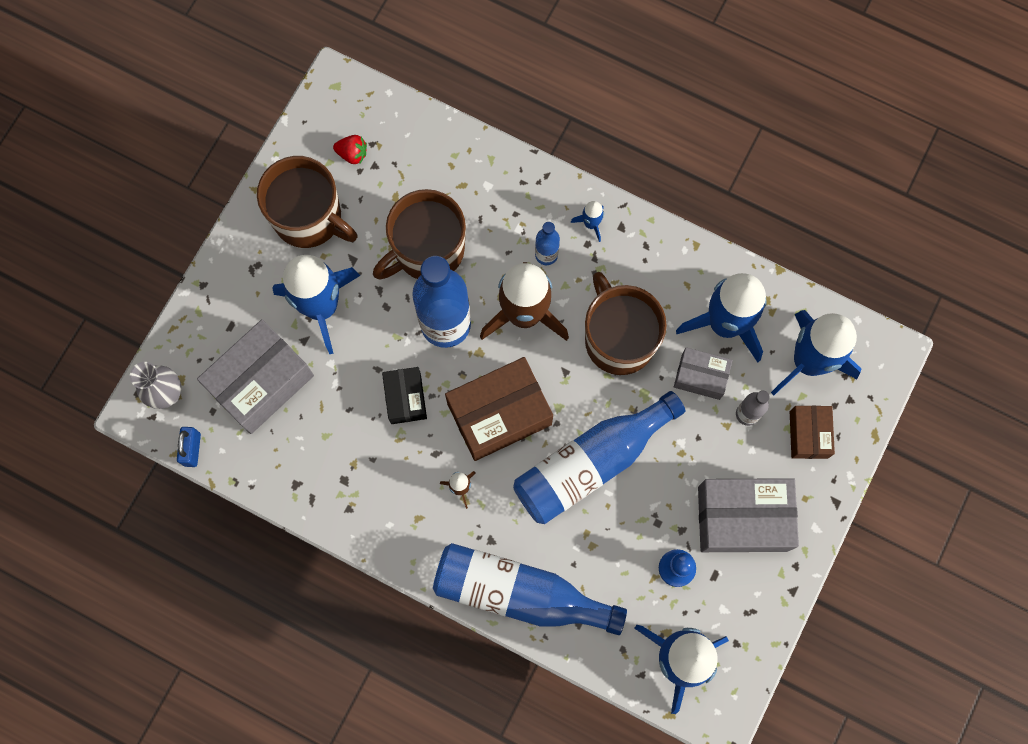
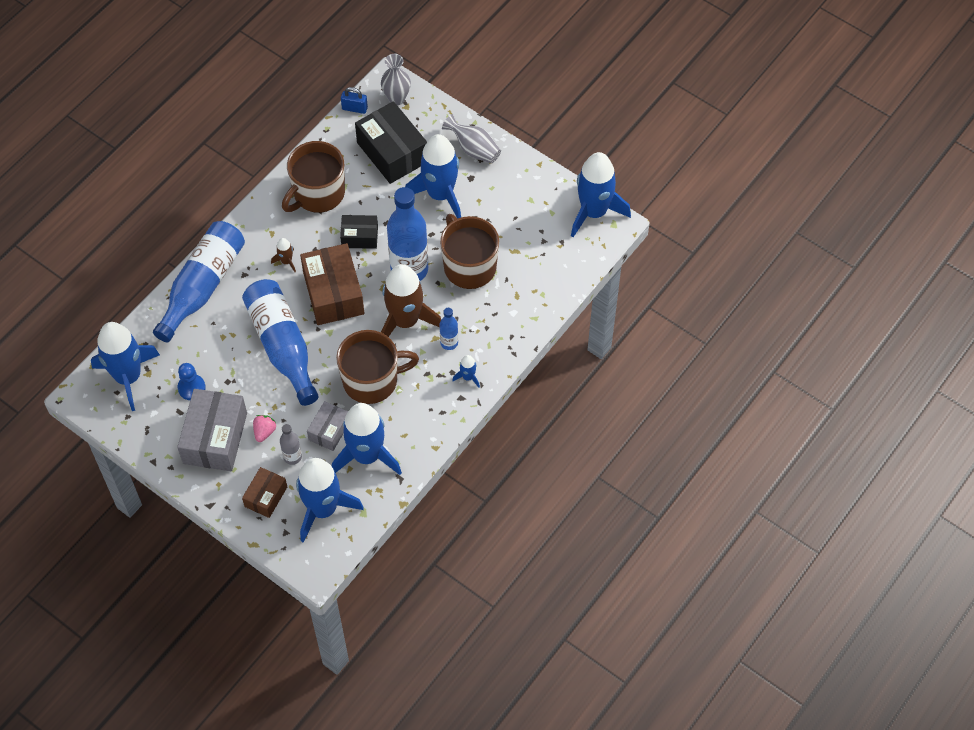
camera: 100 degrees right, 15 degrees down
grey box [197,319,314,434] -> black box [355,101,427,184]
brown mug [257,156,357,248] -> brown mug moved to [282,141,345,213]
red strawberry [333,135,367,164] -> none
brown box [790,406,835,459] -> brown box turned 75 degrees counterclockwise [242,467,287,518]
none -> pink strawberry [253,415,277,442]
none -> grey vase [442,114,501,164]
none -> blue rocket [571,152,631,237]

